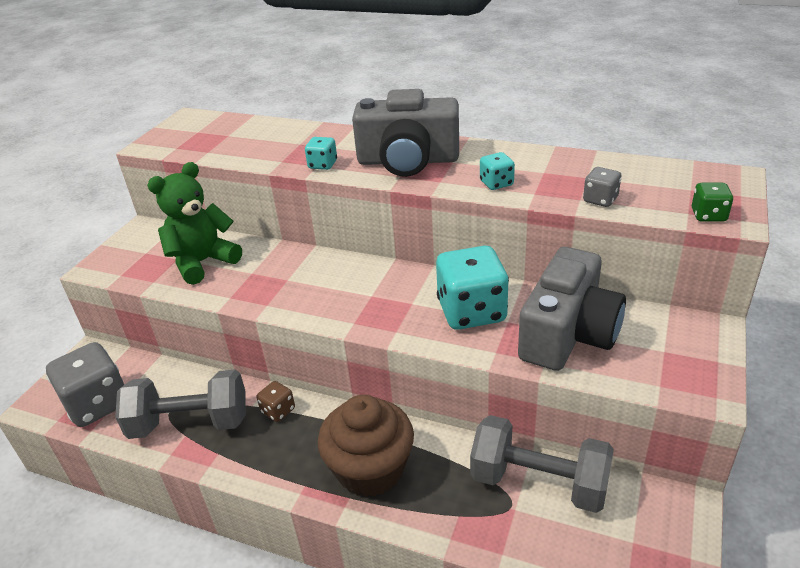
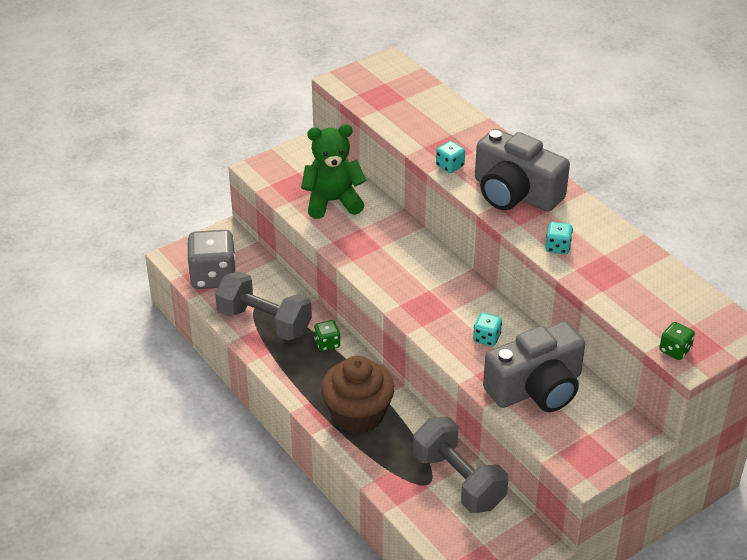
camera: 30 degrees right, 5 degrees up
brown dice [257,381,295,422] -> green dice [314,320,340,351]
turquoise dice [436,246,509,330] -> turquoise dice [473,313,502,347], size x0.47
grey dice [583,167,621,207] -> none

